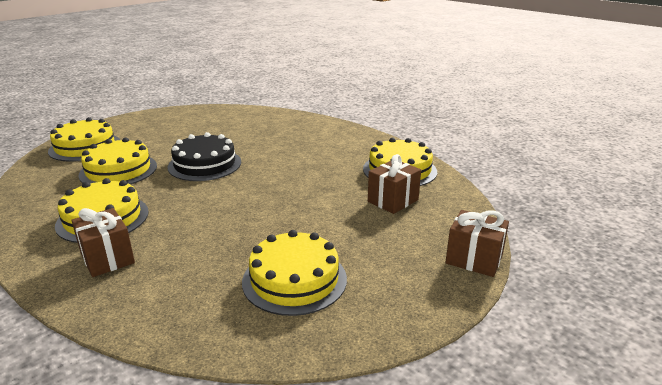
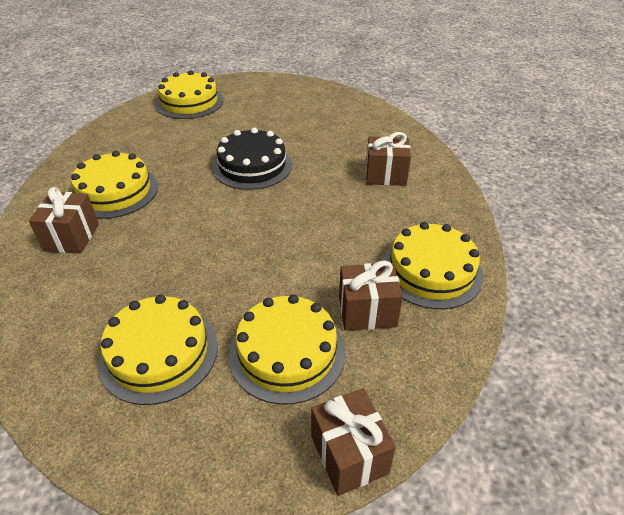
camera: 40 degrees right, 15 degrees up
yellow cake [78,137,157,185] -> yellow cake moved to [229,294,346,405]
none -> brown gift [366,132,411,186]

